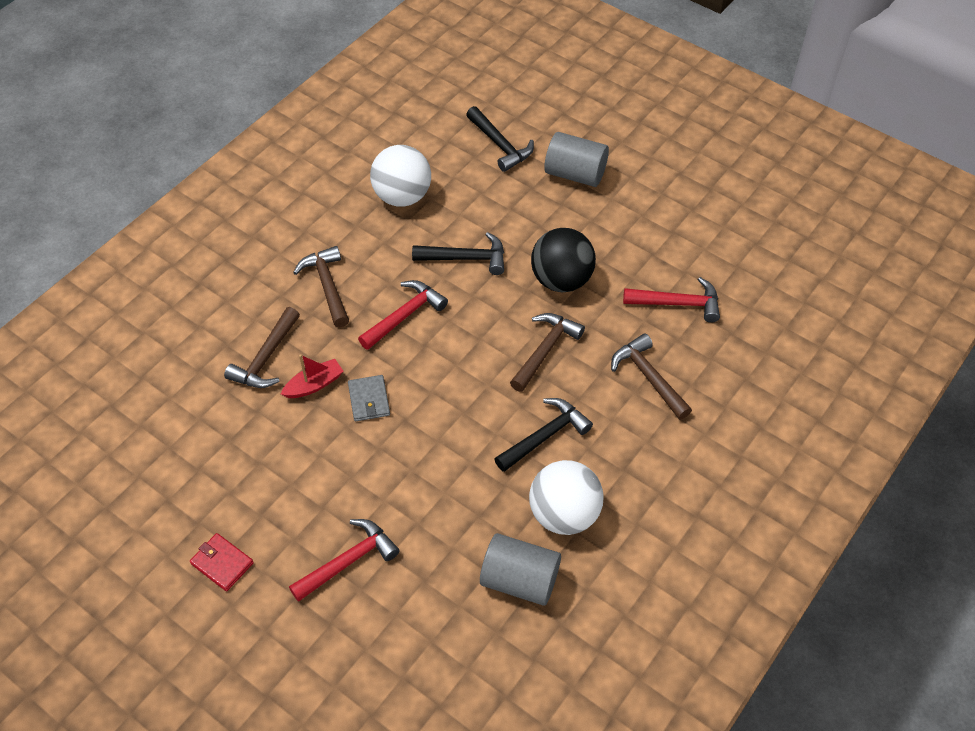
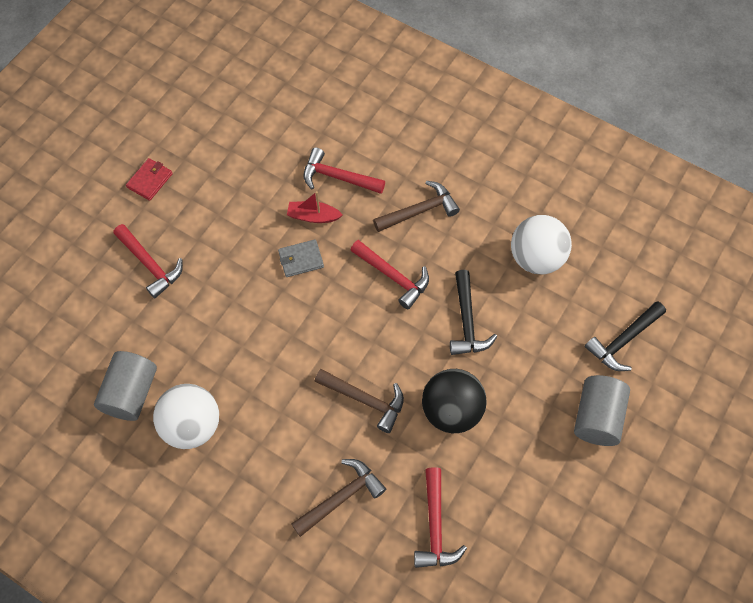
camera: 85 degrees right, 10 degrees up
brown hammer [224,307,300,388] -> red hammer [304,147,385,194]
red boat [281,354,343,398] -> red boat turned 135 degrees clockwise [287,191,343,223]
black hammer [495,398,593,472] -> none

